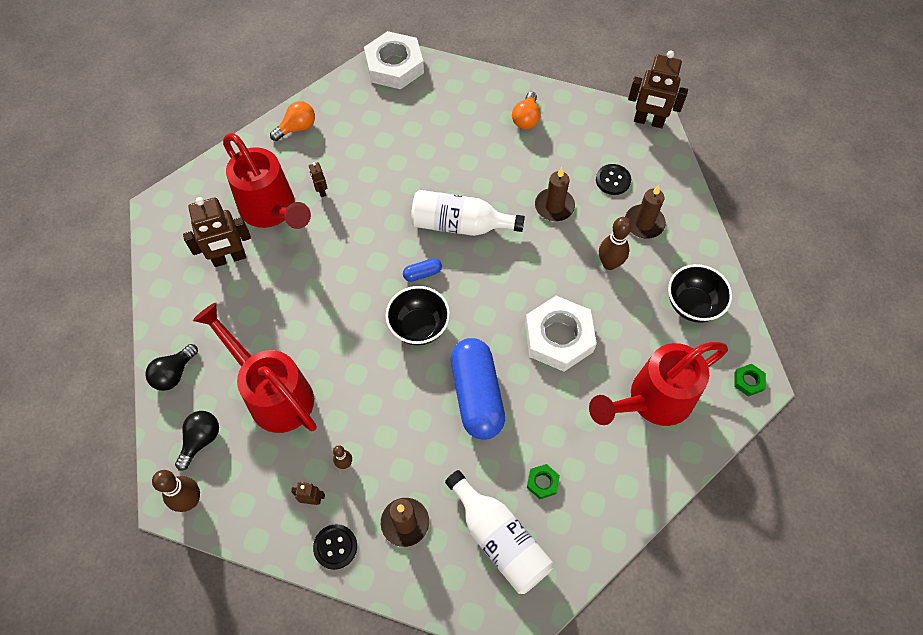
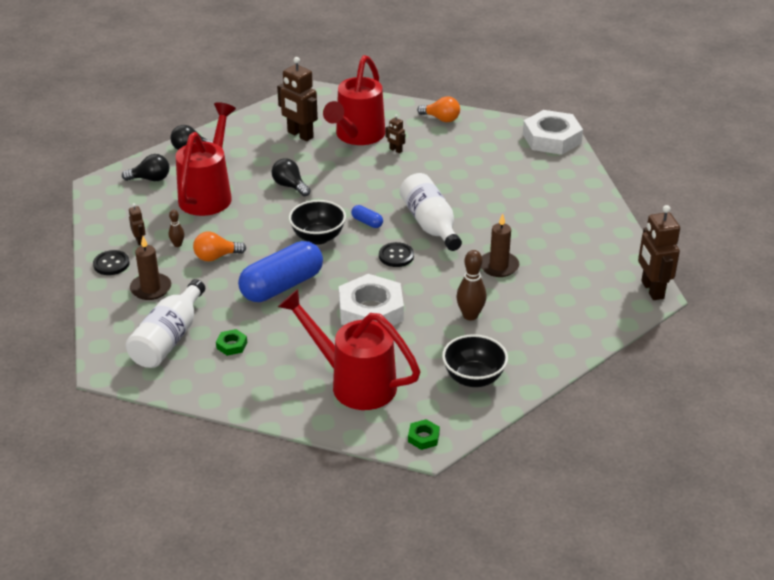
camera: 60 degrees right, 25 degrees down
brown bowling pin [152,470,200,512] -> none
brown robot [309,162,327,197] -> brown robot turned 90 degrees counterclockwise [386,114,405,153]
orange light bulb [512,92,540,129] -> orange light bulb moved to [193,232,246,261]
black button [596,164,631,195] -> black button moved to [379,242,414,267]
brown candle [625,185,666,239] -> none
none -> black light bulb [272,158,311,196]

